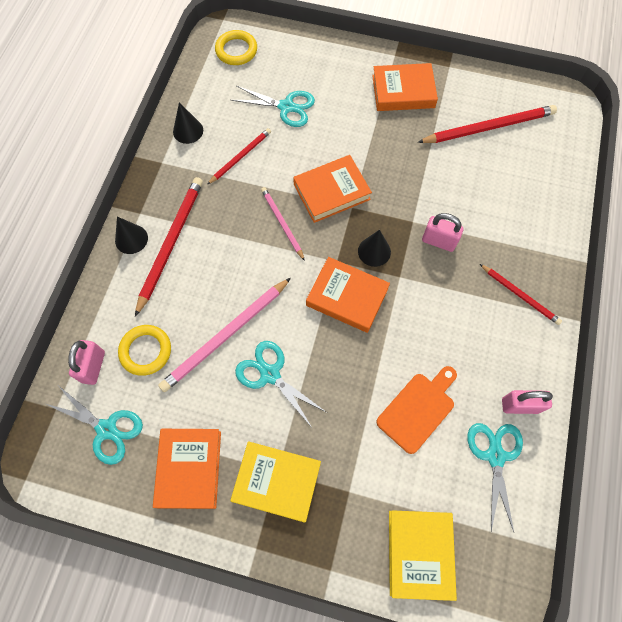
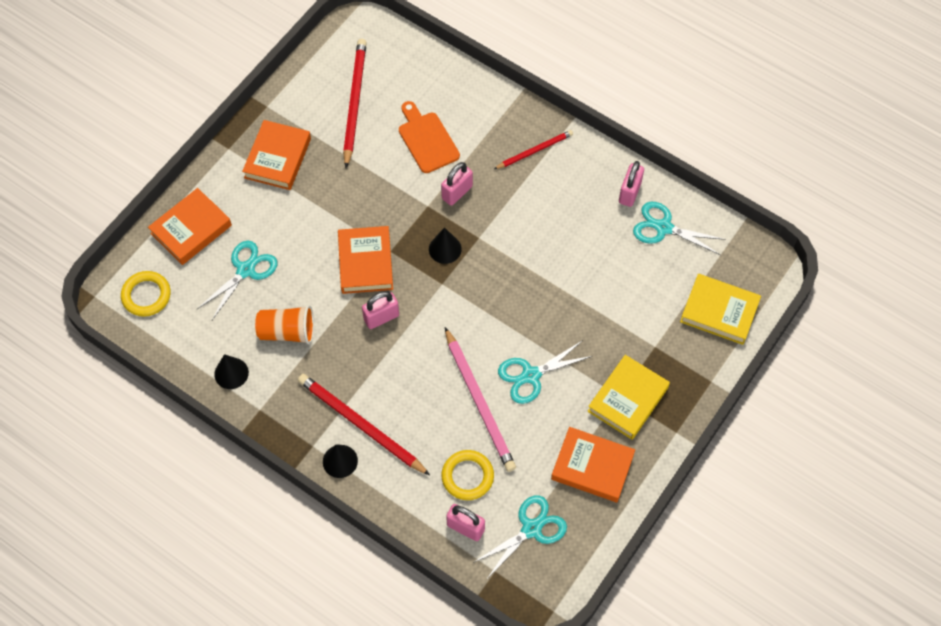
camera: 70 degrees left, 5 degrees down
red pencil [207,128,271,185] -> orange cup [255,305,314,344]
pink pencil [261,187,305,261] -> pink padlock [362,291,399,329]
orange book [306,257,390,333] -> orange book moved to [148,188,232,265]
orange cutting board [376,366,457,454] -> orange cutting board moved to [399,101,460,173]

